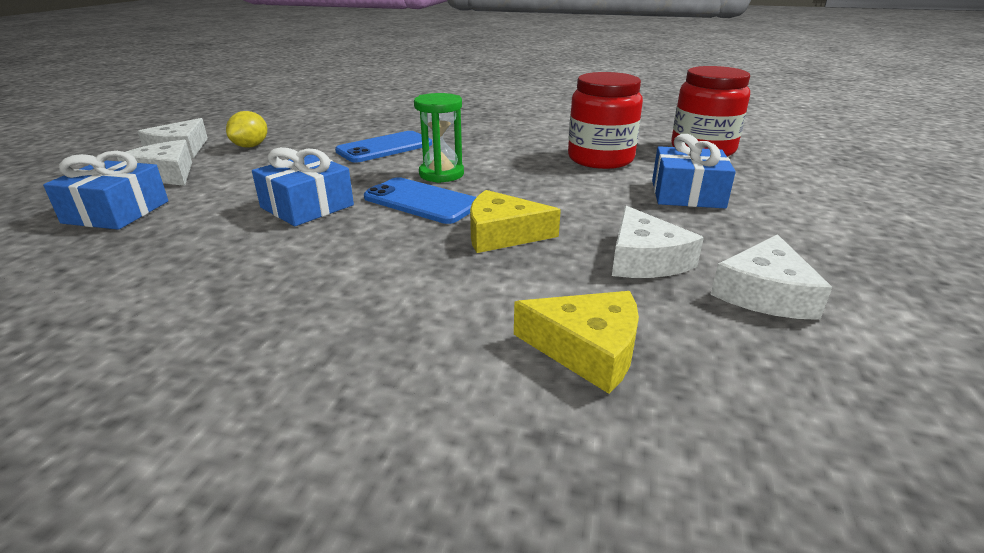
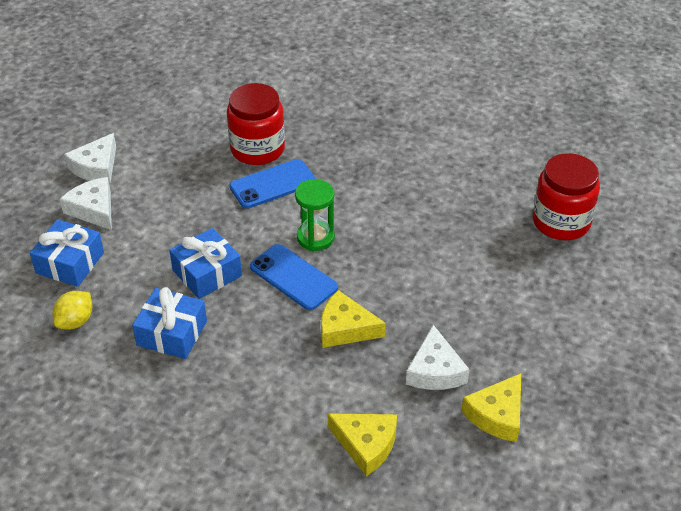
camera: 10 degrees right, 15 degrees up
yellow lemon [226,111,267,148] -> yellow lemon moved to [53,291,92,330]
red jar [568,72,643,169] -> red jar moved to [227,83,285,165]
blue gift [652,134,736,209] -> blue gift moved to [132,287,207,359]
white cheese [710,234,832,320] -> yellow cheese [461,373,521,442]

